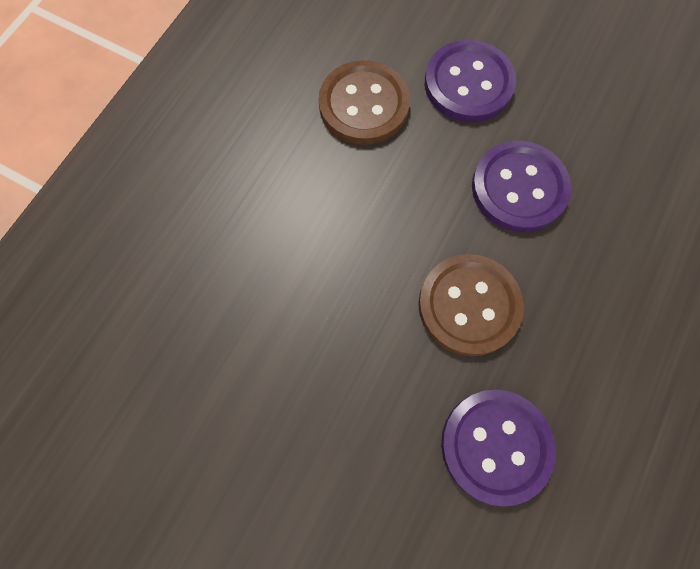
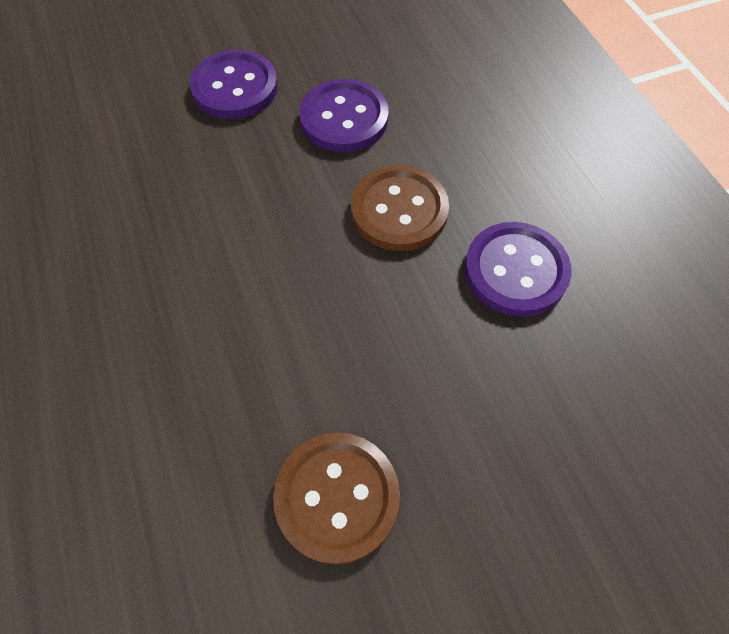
camera: 50 degrees left, 10 degrees down
brown button [319,60,410,145] -> brown button moved to [273,433,400,565]

